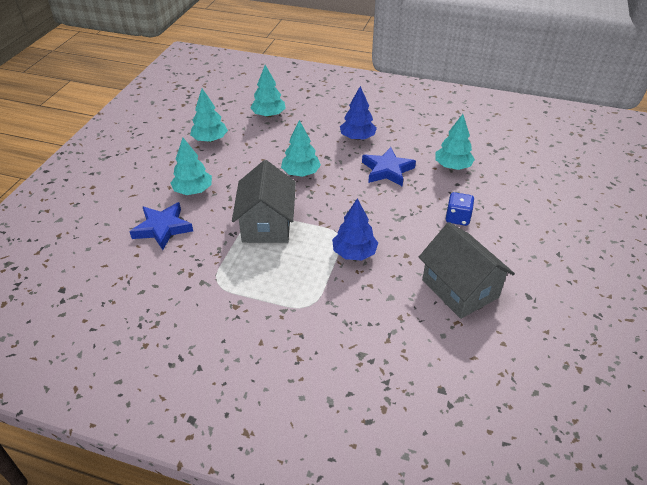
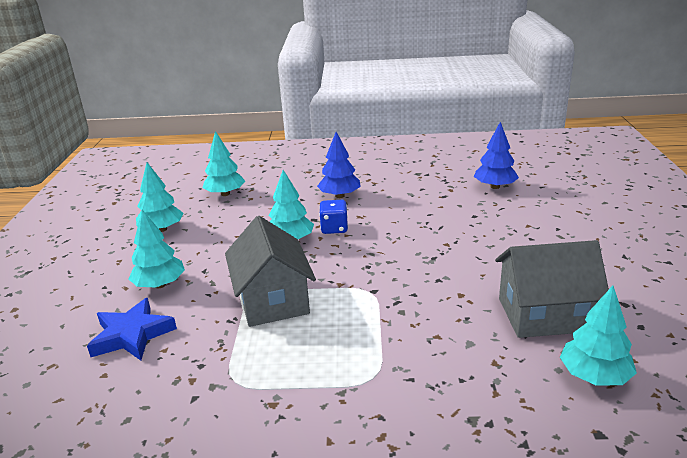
camera: 15 degrees left, 15 degrees down
blue tree [332,198,378,261] -> blue tree moved to [474,122,519,189]
blue star [362,147,416,186] -> none
grey house [419,222,515,319] -> grey house turned 45 degrees counterclockwise [495,240,609,338]
turquoise tree [435,114,475,170] -> turquoise tree moved to [560,286,637,386]
blue dice [445,192,474,226] -> blue dice moved to [319,200,348,234]

